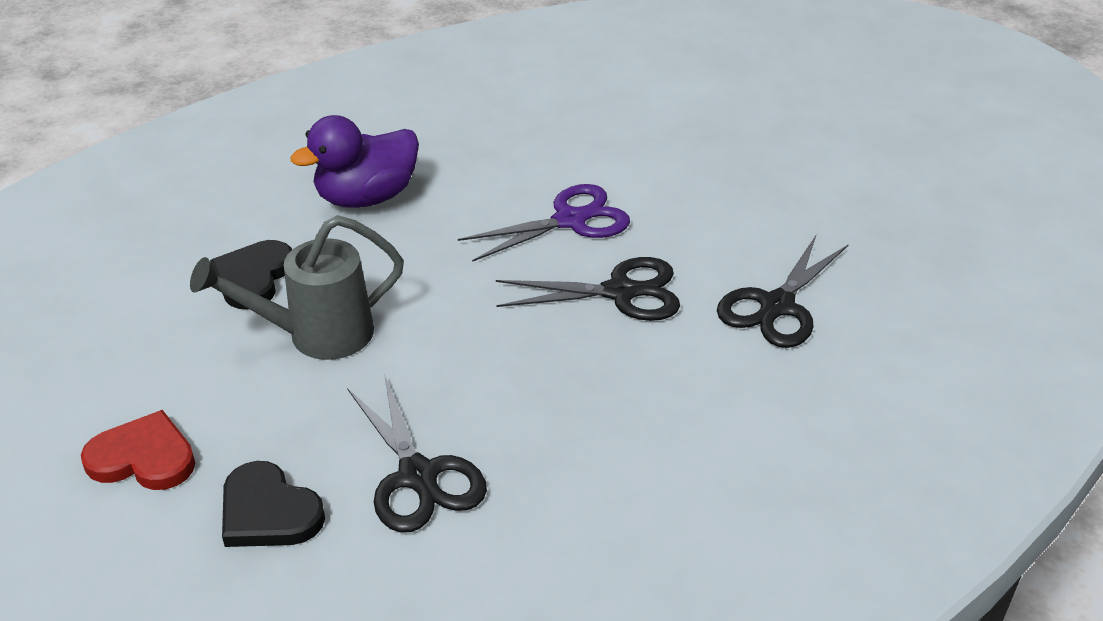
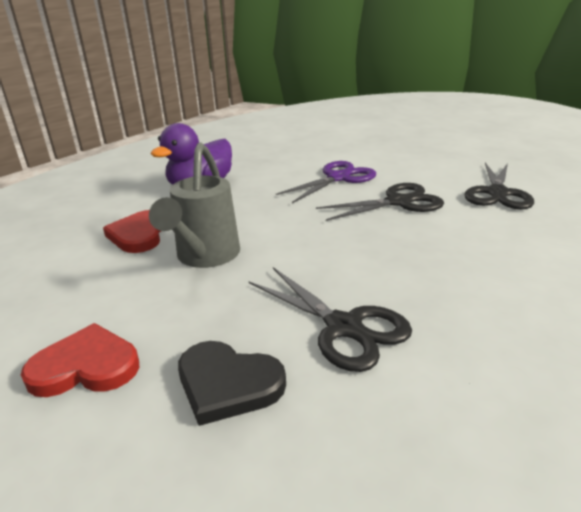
camera: 15 degrees left, 10 degrees down
grey watering can [190,215,404,360] -> grey watering can turned 45 degrees counterclockwise [149,143,240,268]
black heart [210,240,292,309] -> red heart [103,210,161,253]

